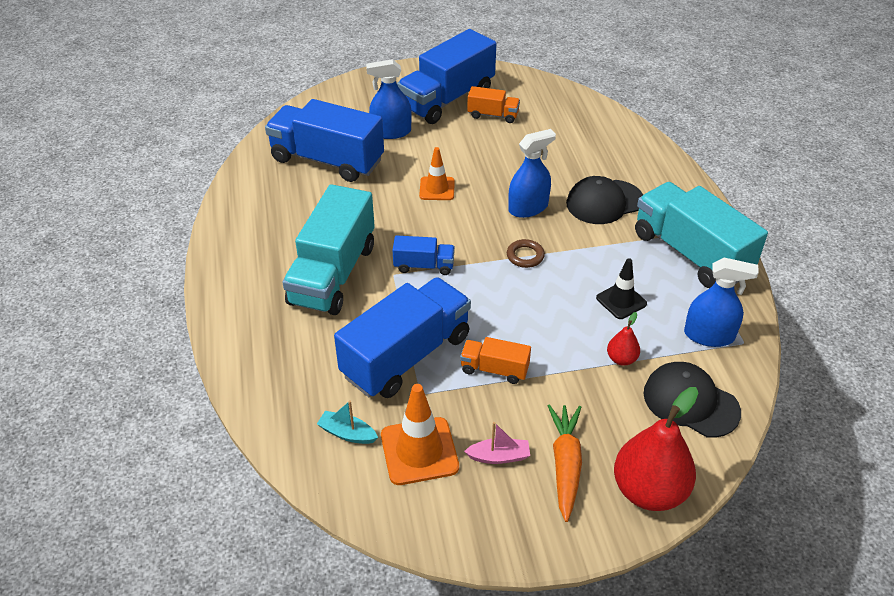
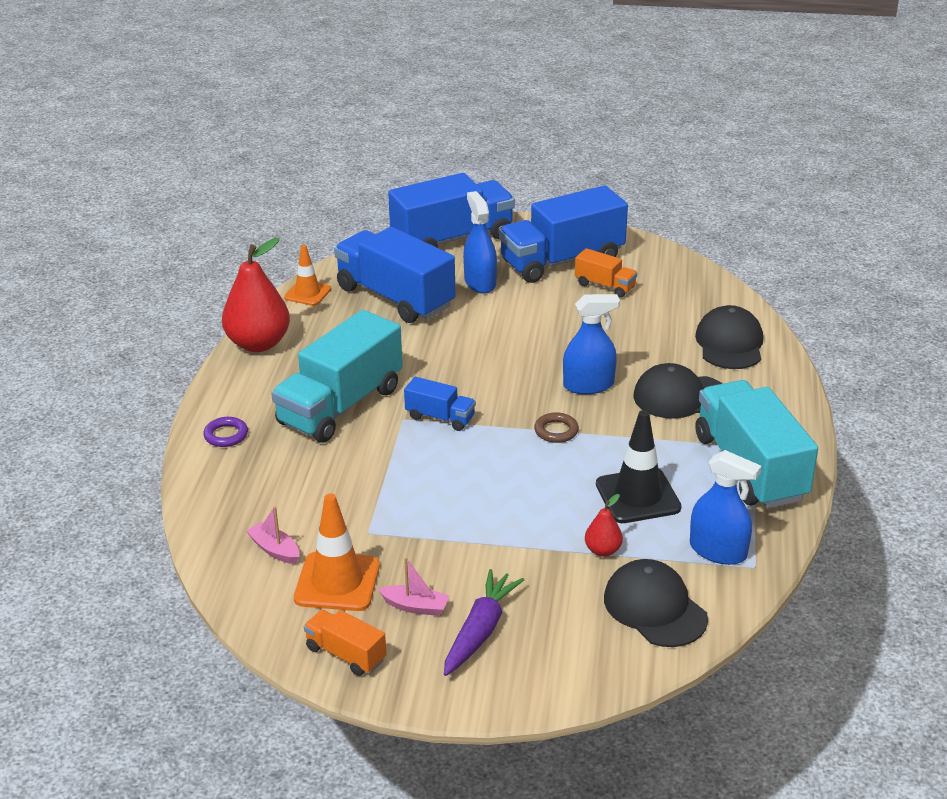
camera: 20 degrees right, 10 degrees down
turquoise boat [317,400,378,444] -> pink boat [246,506,299,564]
blue truck [334,277,471,398] -> blue truck moved to [388,173,515,248]
blue spray bottle [366,59,412,139] -> blue spray bottle turned 60 degrees clockwise [463,191,497,293]
orange traffic cone [419,147,455,200] -> orange traffic cone moved to [284,245,331,306]
orange truck [460,337,531,384] -> orange truck moved to [304,610,386,676]
orange carrot [548,404,582,522] -> purple carrot [444,569,524,676]
black traffic cone [596,258,647,319] -> black traffic cone [596,410,681,523], size x1.55
red pear [614,387,698,511] -> red pear moved to [222,238,290,352]
none -> purple ring [203,417,248,447]
none -> black cap [695,305,763,369]

